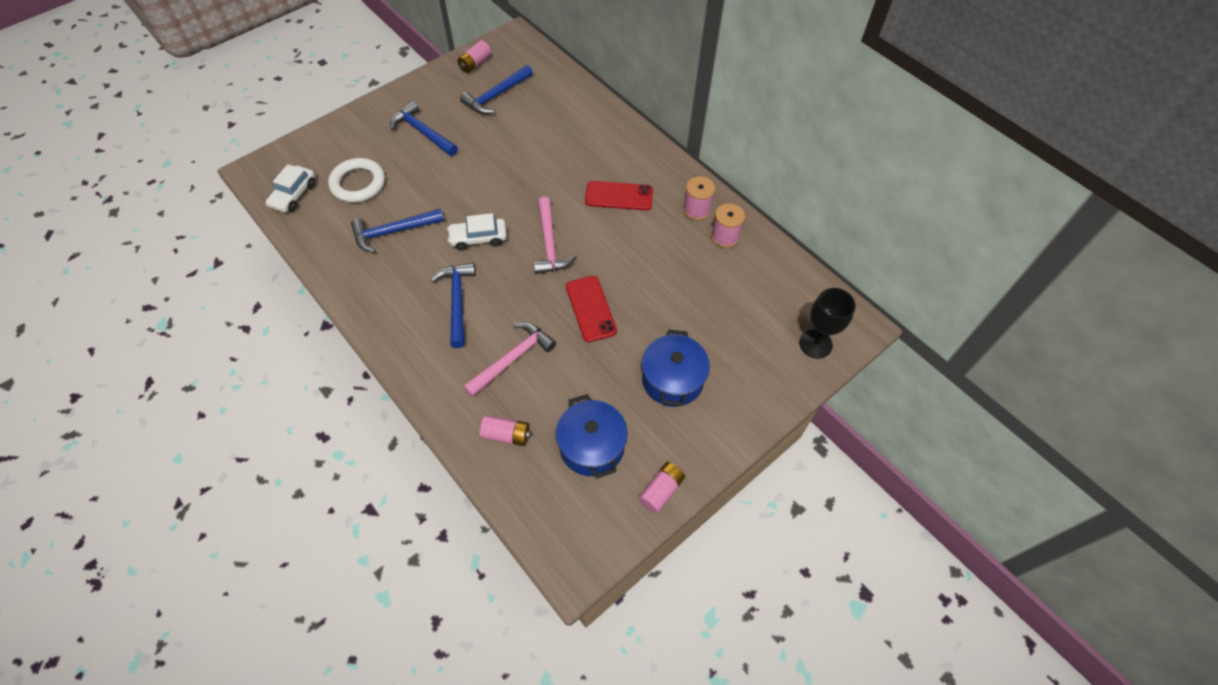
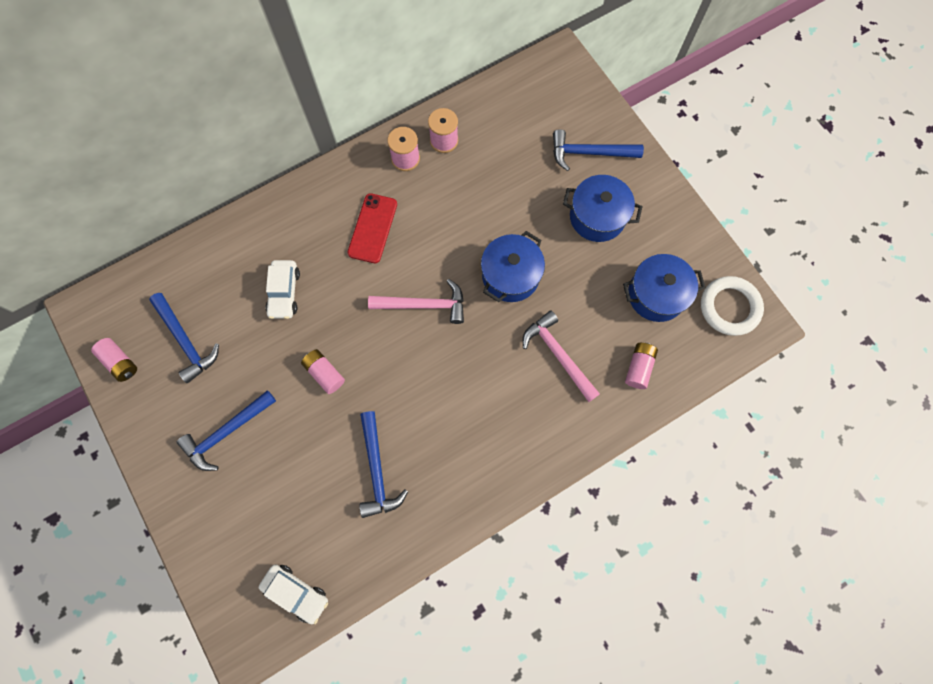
camera: 80 degrees left, 15 degrees up
white ring [328,158,385,203] -> white ring moved to [701,276,764,336]
blue hammer [431,263,476,348] -> blue hammer moved to [553,129,644,171]
white car [447,213,507,251] -> white car moved to [265,260,300,319]
red phone [566,276,617,342] -> blue pot [481,231,545,302]
pink battery [638,462,685,513] -> pink battery moved to [301,349,345,394]
black goblet [799,288,855,359] -> none

